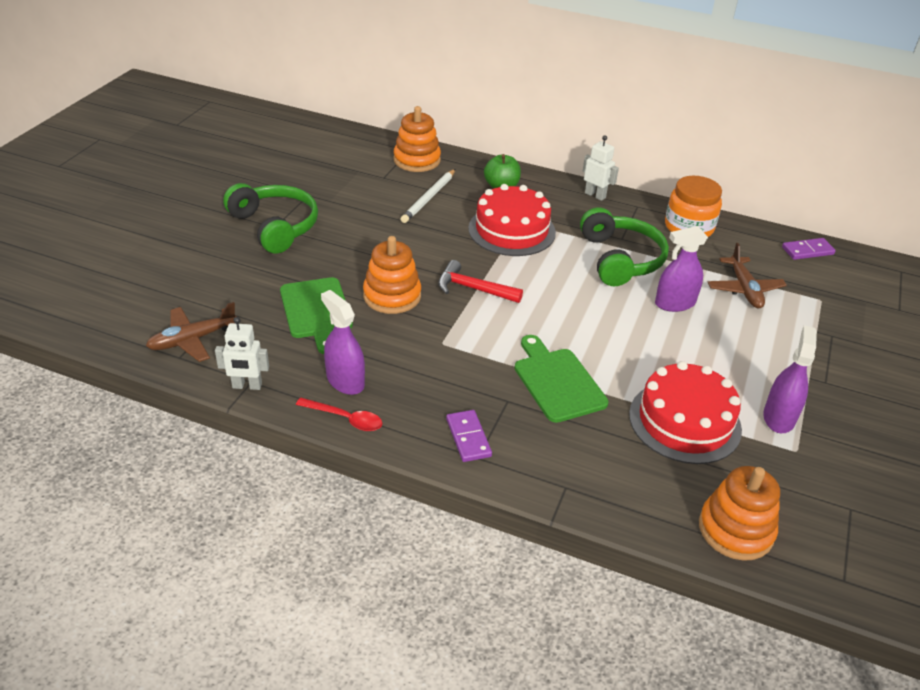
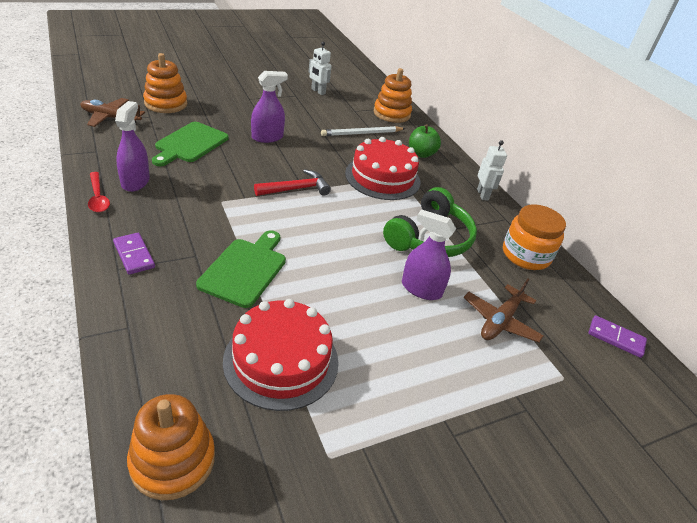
camera: 40 degrees right, 0 degrees up
white robot [215,317,269,390] -> white robot moved to [309,42,332,95]
green headphones [223,183,318,254] -> none
orange stacking toy [363,236,421,314] -> orange stacking toy moved to [143,53,187,113]
red hammer [438,260,523,303] -> red hammer turned 90 degrees clockwise [254,169,331,196]
purple domino [446,410,492,462] -> purple domino turned 60 degrees counterclockwise [113,233,155,275]
purple spray bottle [763,325,817,433] -> purple spray bottle moved to [251,71,288,143]

